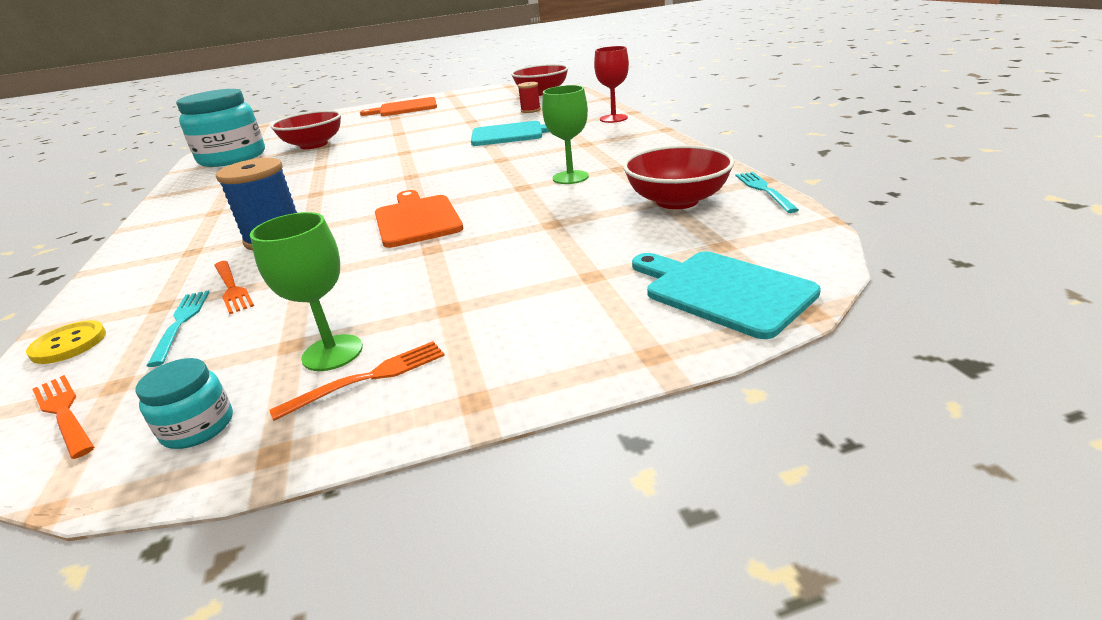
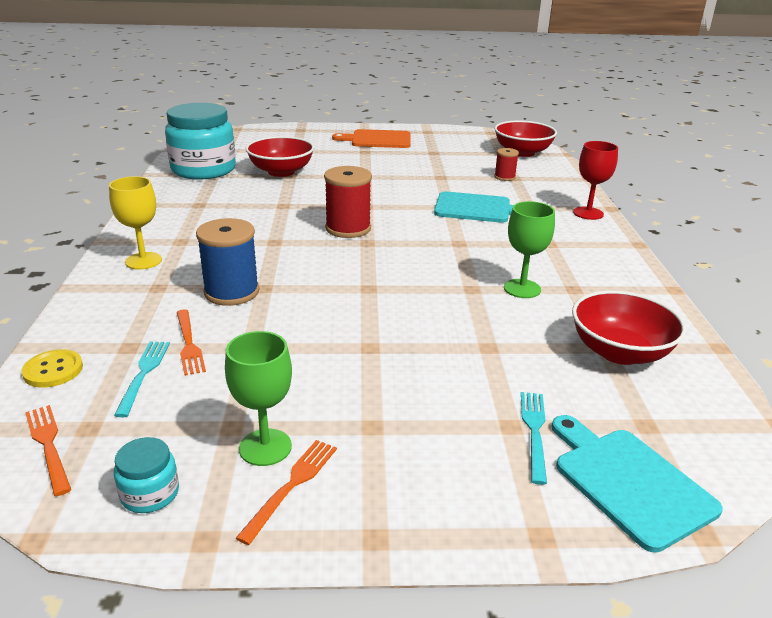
camera: 10 degrees right, 0 degrees up
orange fork [269,341,445,421] -> orange fork turned 45 degrees counterclockwise [236,440,337,545]
orange cutting board [375,190,463,248] -> none
turquoise fork [735,172,799,213] -> turquoise fork moved to [521,392,547,485]
none -> yellow goblet [109,176,162,270]
none -> red spool [324,166,372,238]

